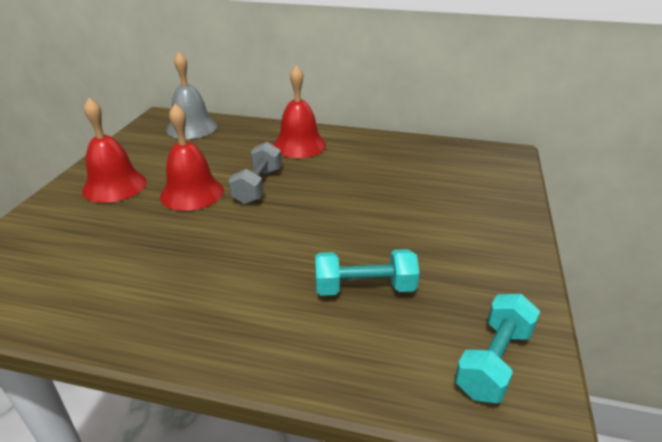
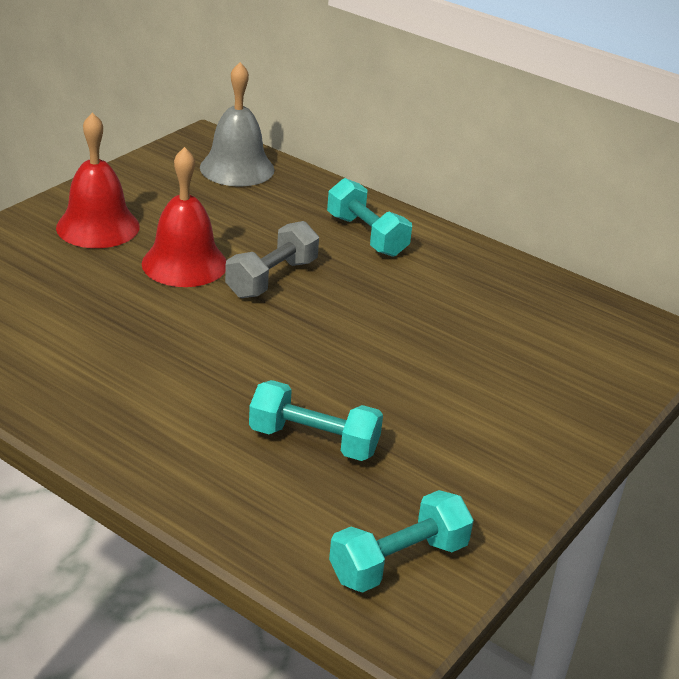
camera: 20 degrees right, 0 degrees up
red bell [273,65,326,158] -> turquoise dumbbell [327,178,412,257]

